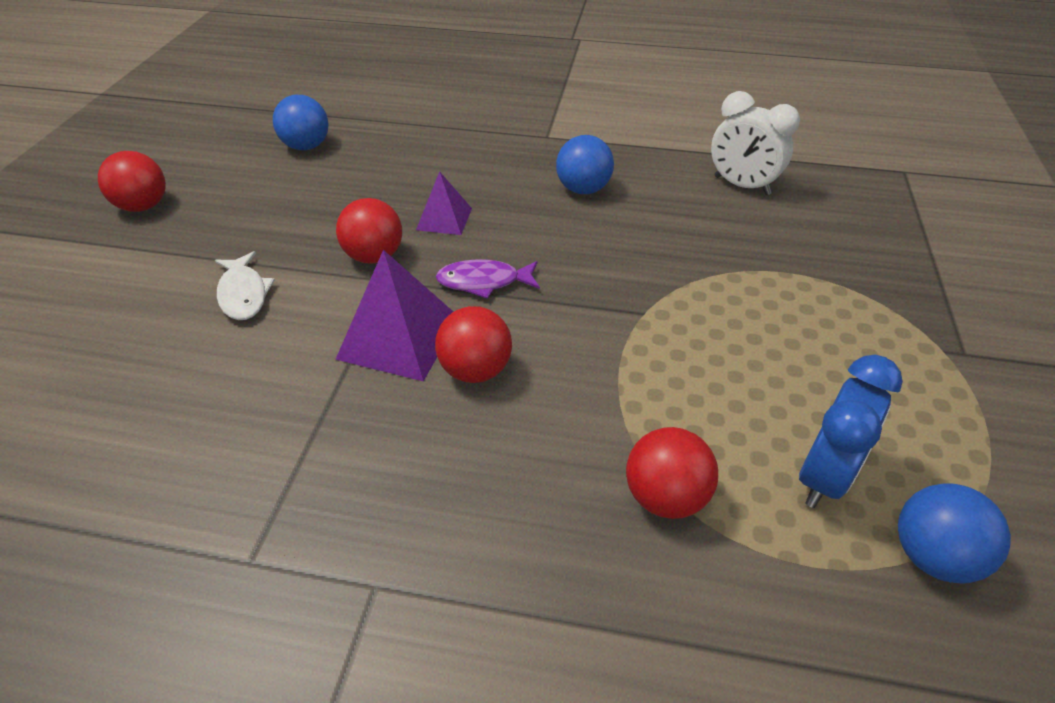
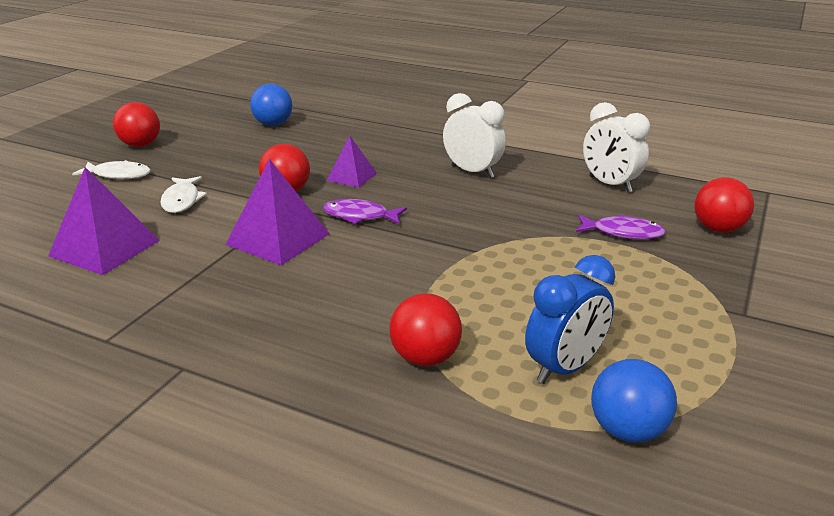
camera: 15 degrees right, 15 degrees down
red ball [435,306,512,383] -> red ball moved to [694,177,754,233]
blue ball [556,135,614,194] -> white clock [443,93,506,178]
none -> purple pyramid [48,167,160,275]
none -> white fish [72,160,151,179]
none -> purple fish [576,215,666,240]

